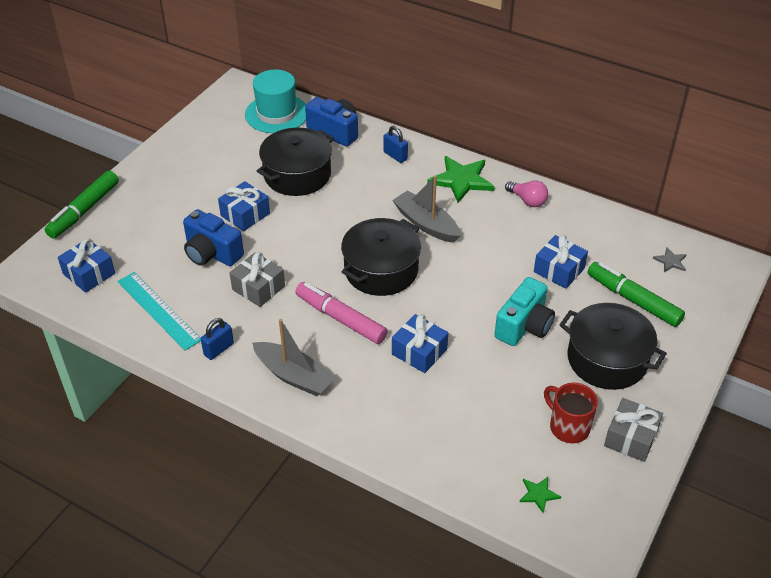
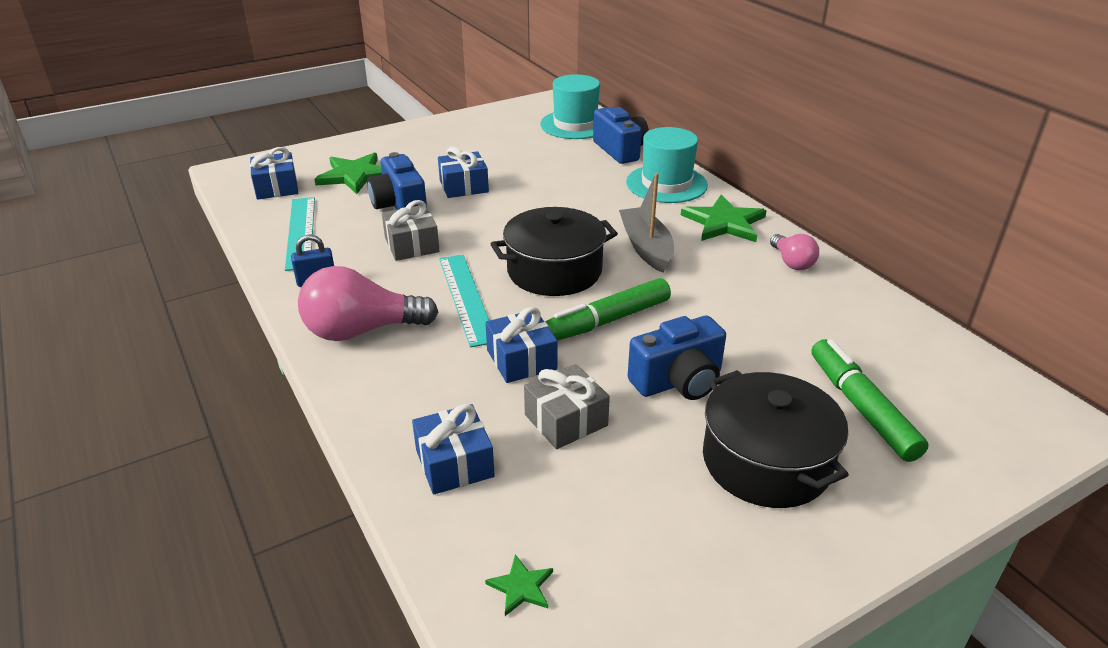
camera: 30 degrees right, 10 degrees down
green marker [45,171,119,239] -> green marker moved to [545,278,671,341]
grey boat [252,319,336,396] -> pink light bulb [298,266,438,341]
black pot [257,127,334,196] -> none
pink marker [295,282,388,344] -> turquoise ruler [439,255,490,347]
blue padlock [384,126,408,163] -> turquoise hat [626,127,708,203]
turquoise camera [494,277,555,346] -> blue camera [628,316,726,400]
blue gift [534,235,588,289] -> blue gift moved to [412,404,495,495]
red mug [544,383,598,443] -> none
grey gift [604,398,663,462] -> grey gift moved to [524,364,610,449]
grey star [653,247,686,273] -> none
none -> green star [314,152,382,194]

